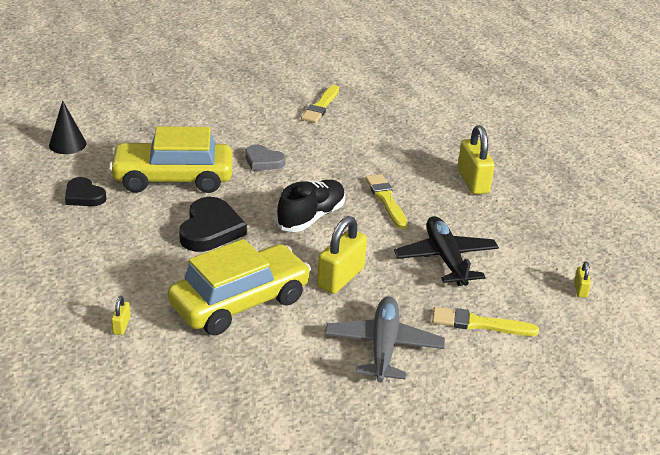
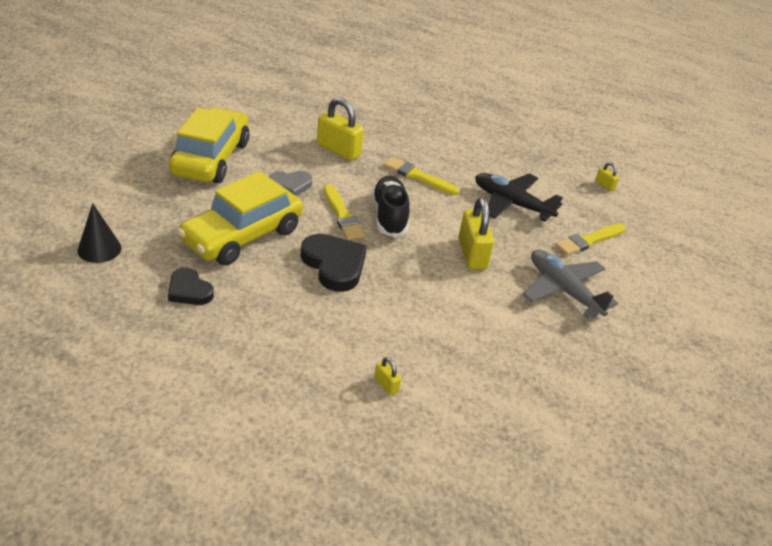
camera: 45 degrees left, 5 degrees up
black heart [65,177,107,206] -> black heart turned 45 degrees clockwise [168,268,214,305]
yellow car [168,239,311,335] -> yellow car moved to [169,107,250,183]
yellow brush [301,85,339,123] -> yellow brush moved to [324,184,365,240]
yellow padlock [457,125,495,194] -> yellow padlock moved to [317,97,364,161]

